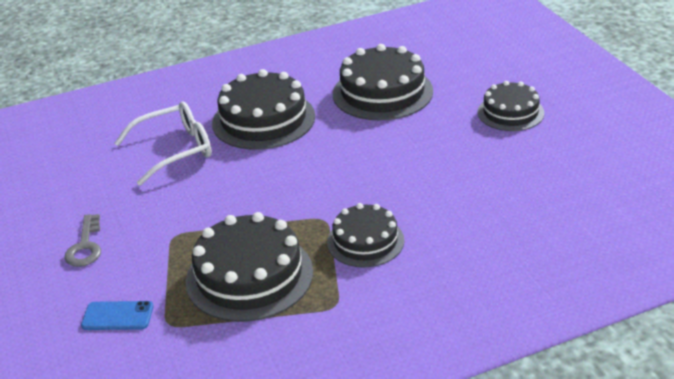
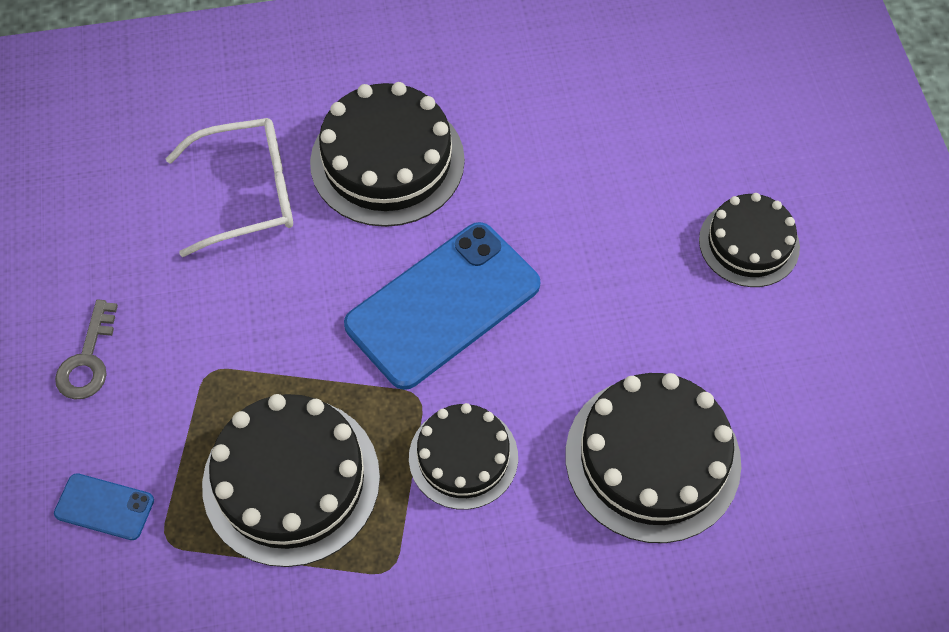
camera: 10 degrees right, 25 degrees up
black cake [333,44,433,121] -> black cake moved to [565,373,741,543]
none -> blue phone [344,222,540,390]

